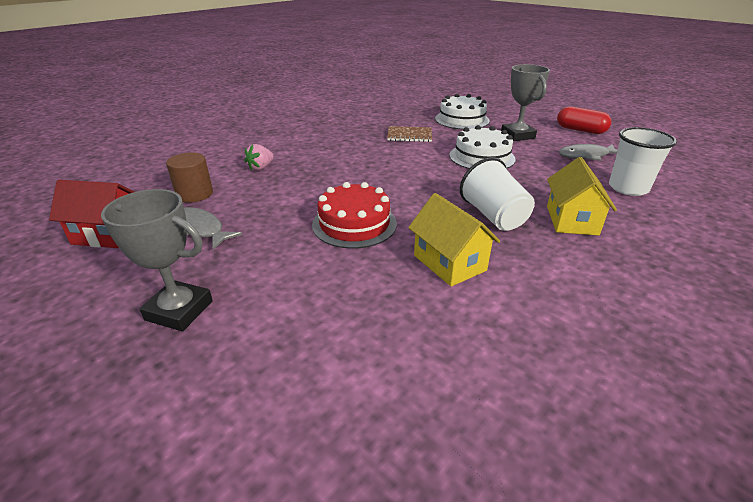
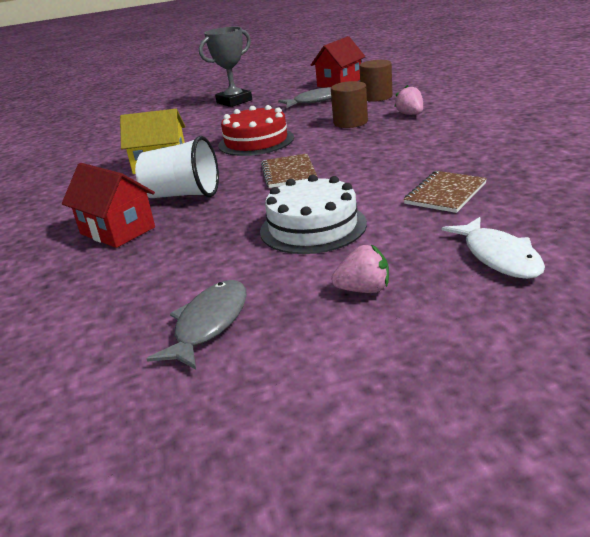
camera: 125 degrees right, 5 degrees down
white cake [435,94,490,130] -> white fish [442,217,545,279]
grey trophy [501,64,550,141] -> pink strawberry [331,245,389,293]
yellow house [547,157,617,235] -> red house [62,163,155,248]
red capsule [557,106,611,134] -> none
white cup [609,127,677,196] -> none
none -> brown notebook [261,154,318,188]
none -> brown cylinder [331,81,368,128]

